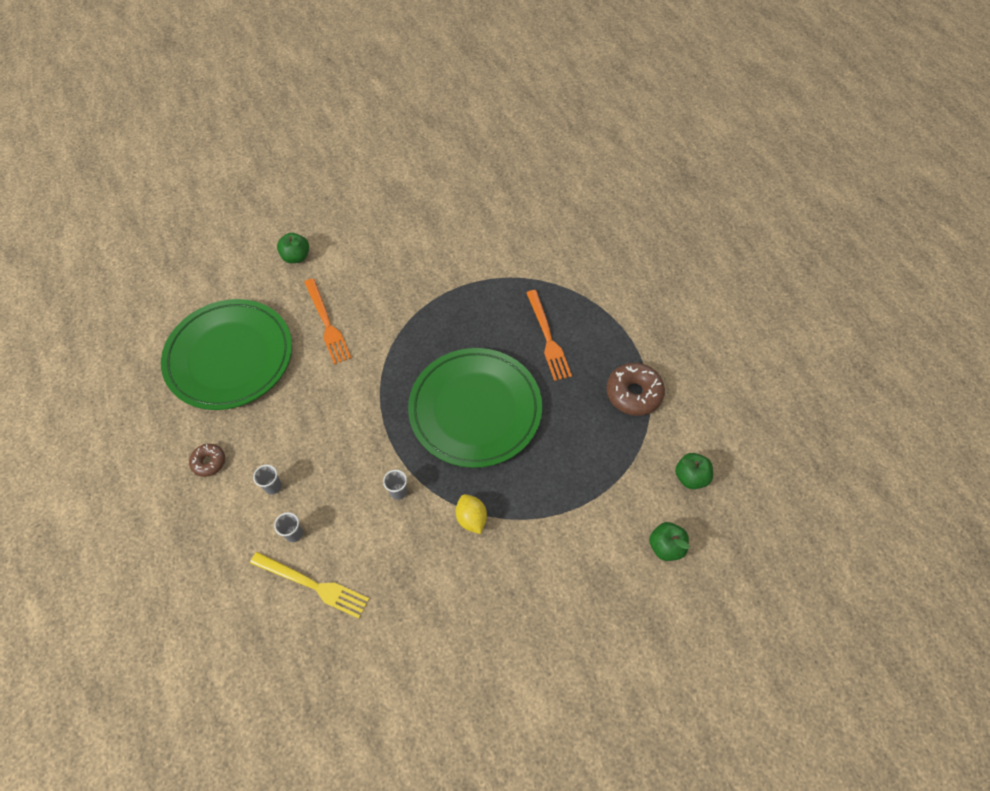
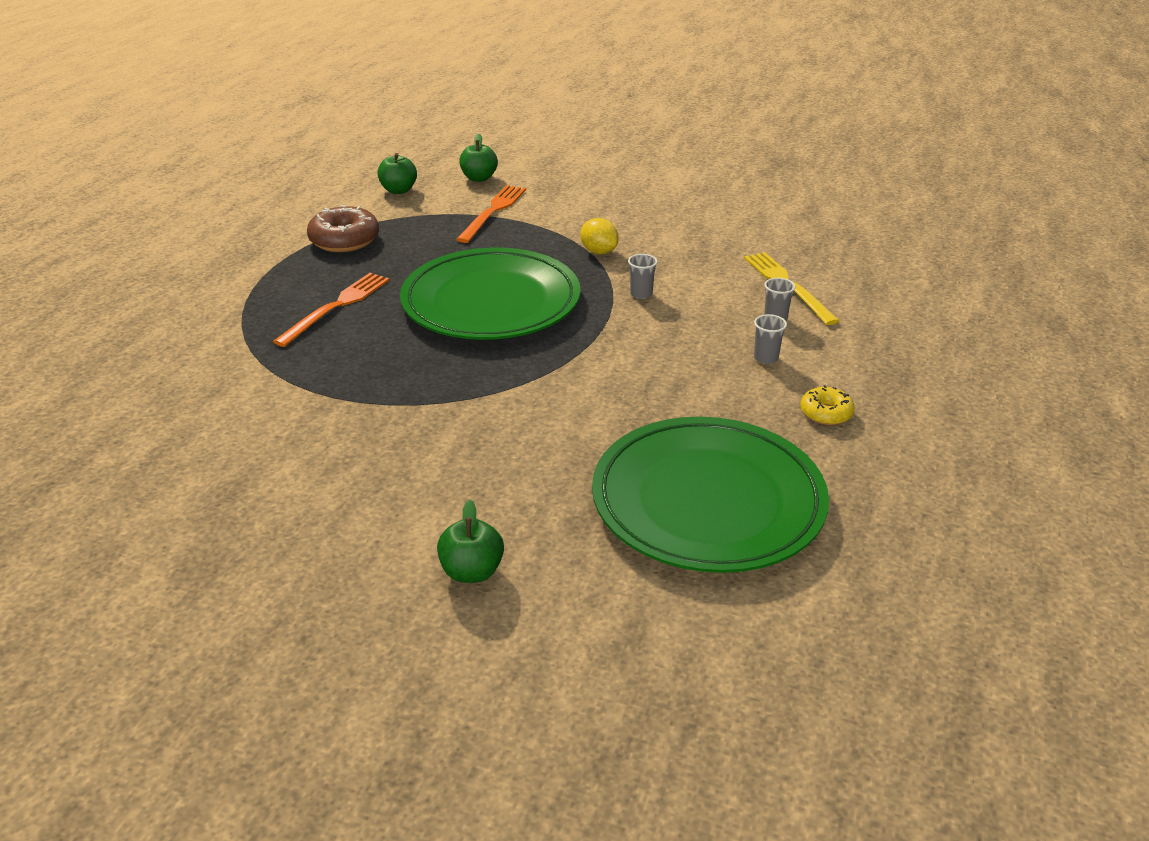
camera: 135 degrees left, 25 degrees down
brown donut [189,444,225,477] -> yellow donut [800,385,855,425]
orange fork [304,278,351,365] -> orange fork moved to [456,185,526,243]
yellow lemon [456,494,487,534] -> yellow lemon turned 60 degrees counterclockwise [580,218,619,254]

